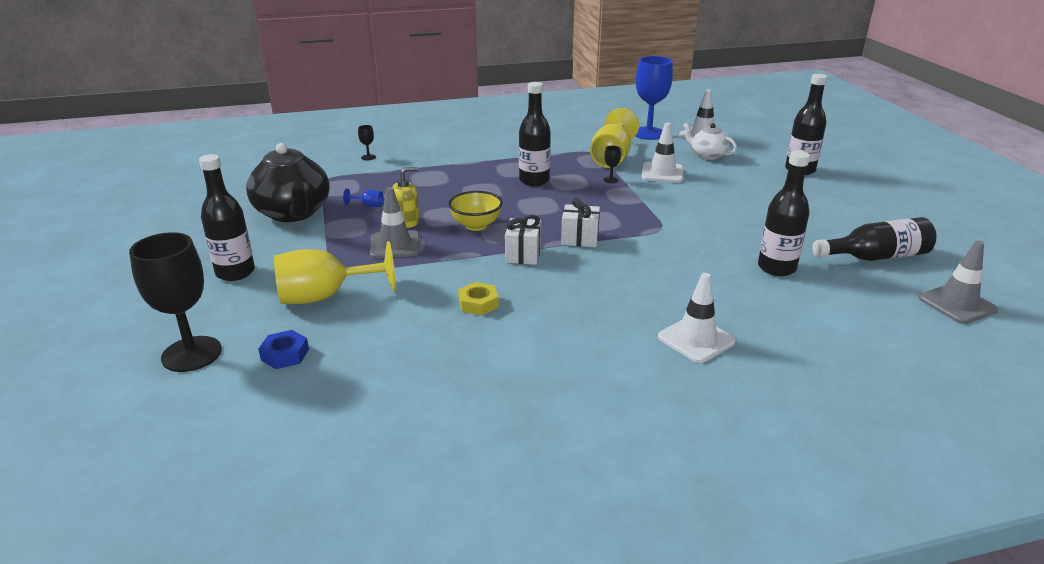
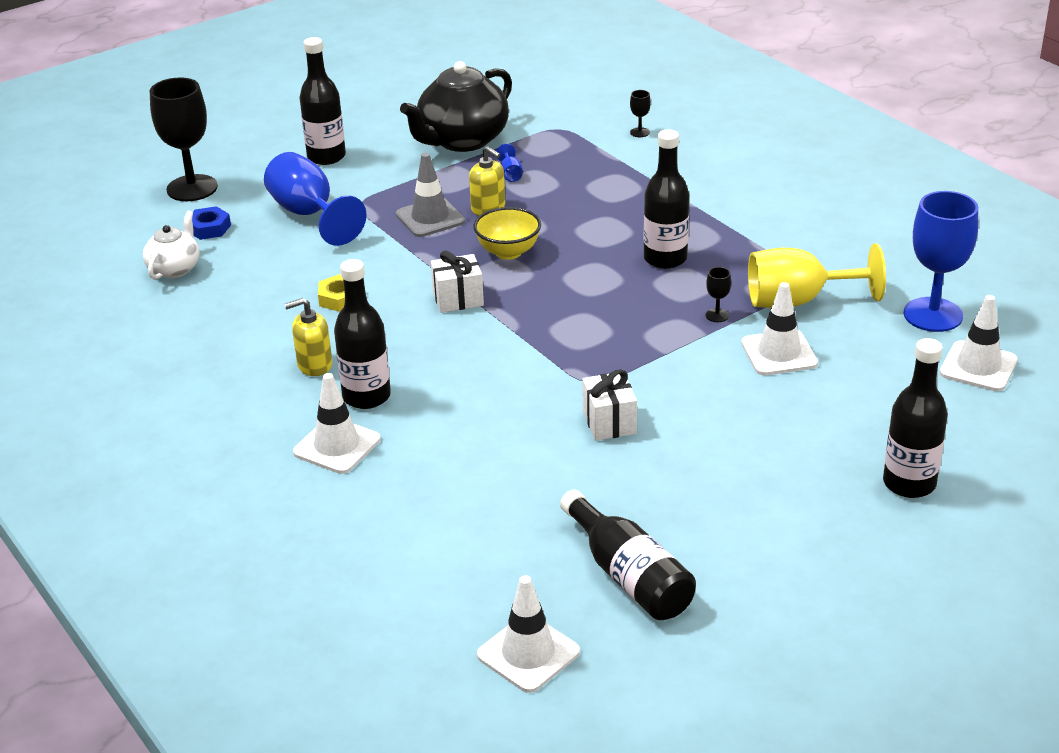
camera: 70 degrees right, 5 degrees up
yellow goblet [274,241,396,304] -> blue goblet [264,152,367,246]
white gift [561,198,600,247] -> white gift moved to [582,369,637,441]
white teapot [683,122,737,160] -> white teapot moved to [143,211,200,280]
black bottle [758,151,810,276] -> black bottle moved to [334,259,391,409]
grey traffic cone [918,240,998,324] -> white traffic cone [477,575,580,693]
none -> yellow soap dispenser [285,298,332,376]

